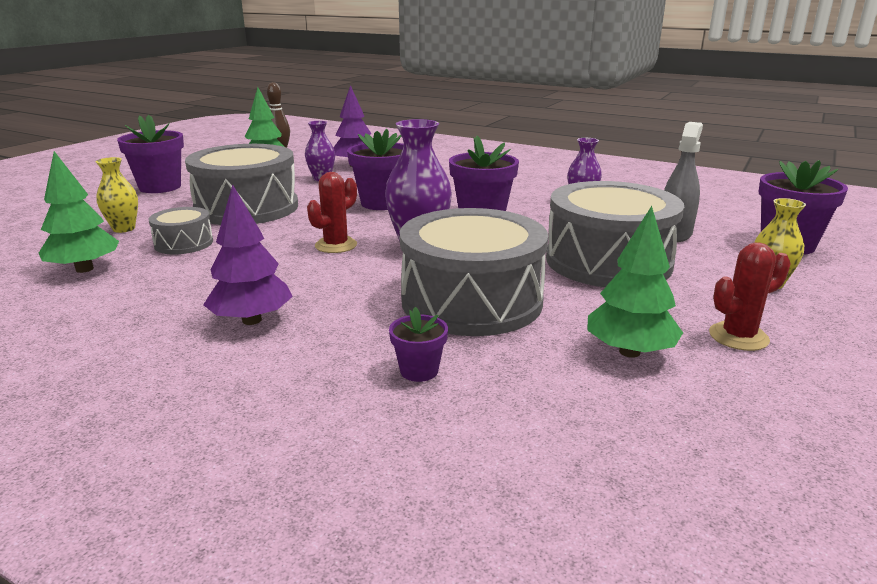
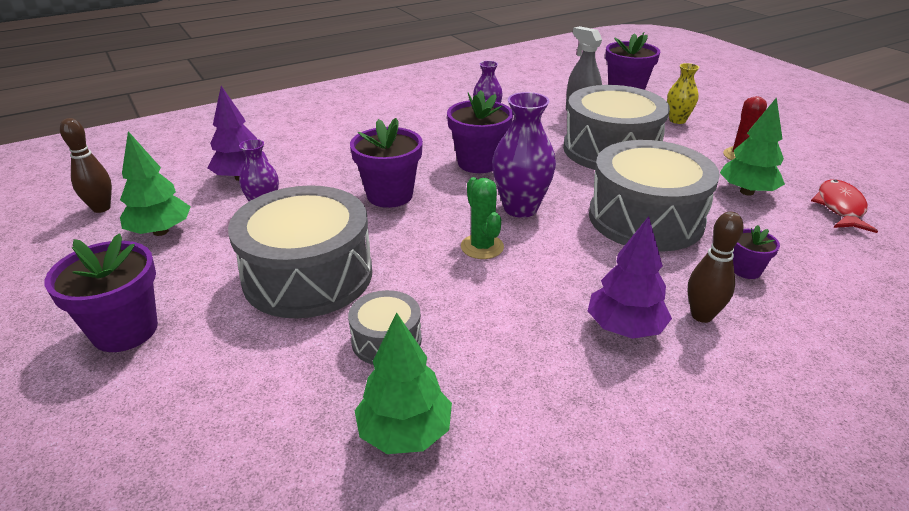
camera: 60 degrees left, 10 degrees up
yellow vase [95,157,138,233] -> none
red cactus [307,172,357,253] -> green cactus [461,177,504,259]
none -> brown bowling pin [688,212,744,323]
none -> red fish [811,179,878,233]

